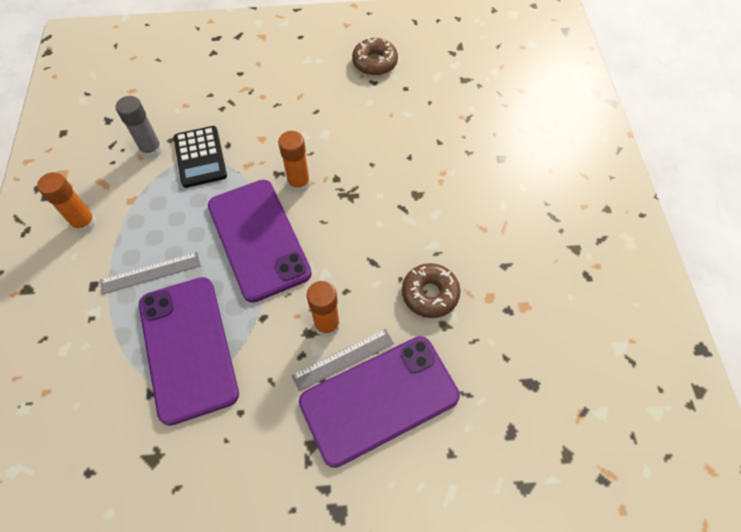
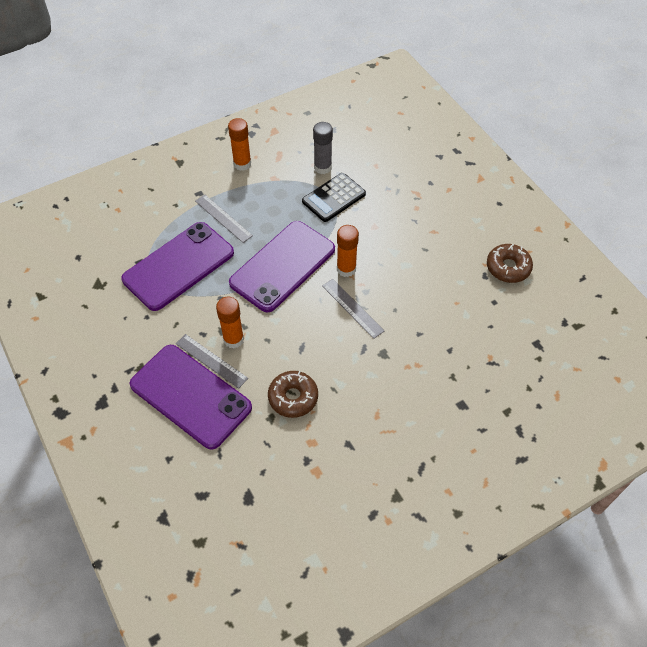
camera: 65 degrees right, 5 degrees down
none -> grey ruler [322,279,384,339]

